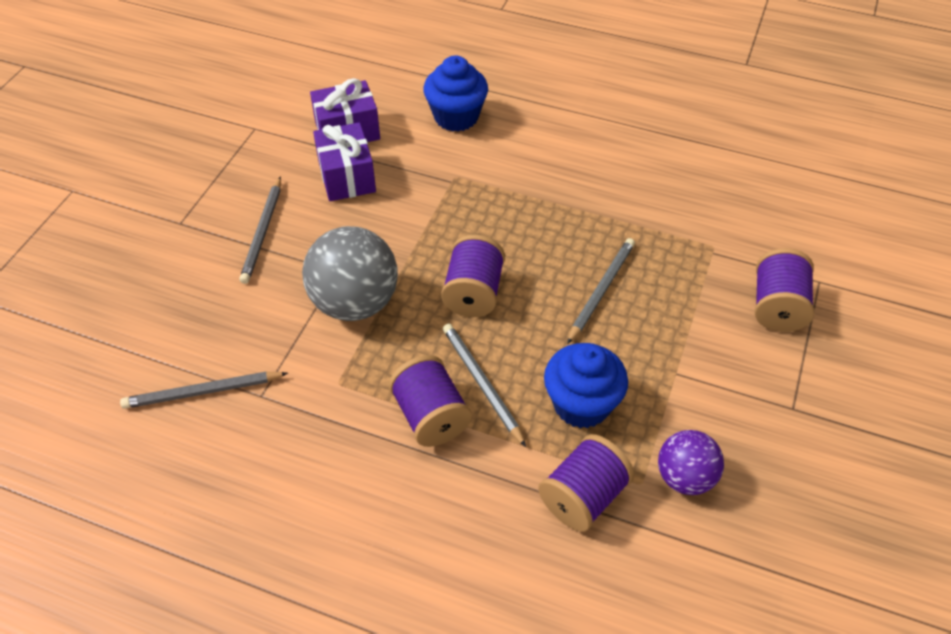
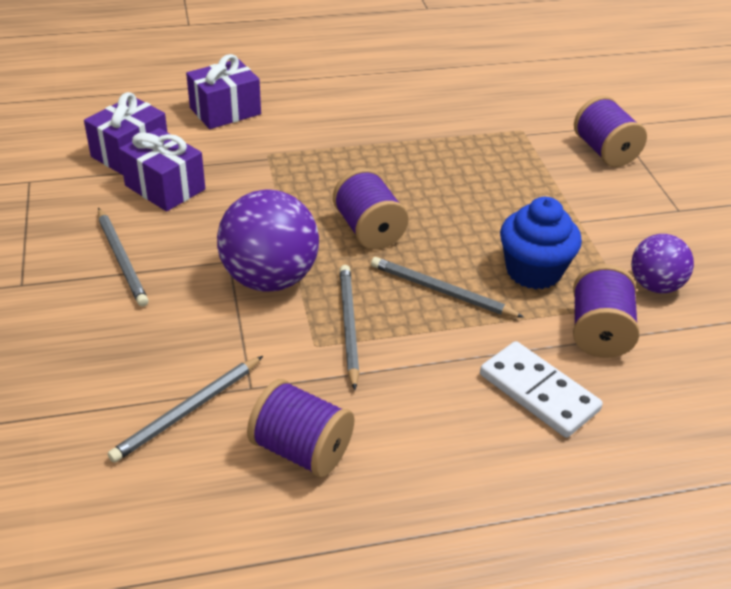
camera: 35 degrees left, 10 degrees down
grey ball [302,226,398,321] -> purple ball [217,189,319,292]
purple spool [389,355,472,447] -> purple spool moved to [247,379,354,478]
blue cupcake [423,55,488,132] -> purple gift [186,54,261,129]
grey pencil [567,238,635,344] -> grey pencil moved to [340,265,359,390]
none -> white domino [480,341,603,438]

